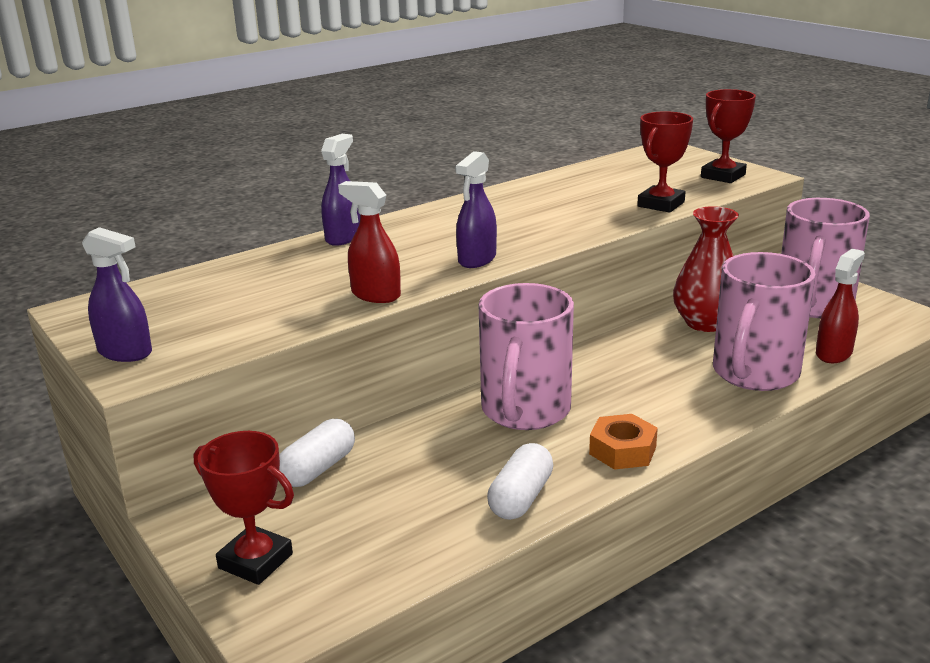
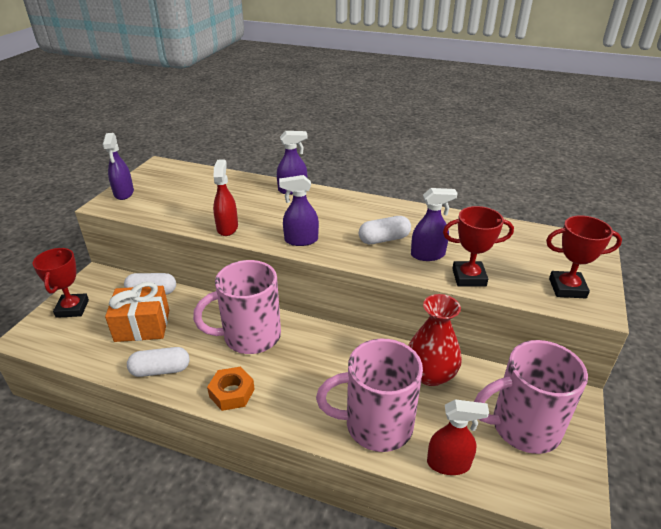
camera: 55 degrees right, 10 degrees up
none -> orange gift [105,282,169,342]
none -> white capsule [359,216,411,244]
none -> purple spray bottle [411,188,457,261]

